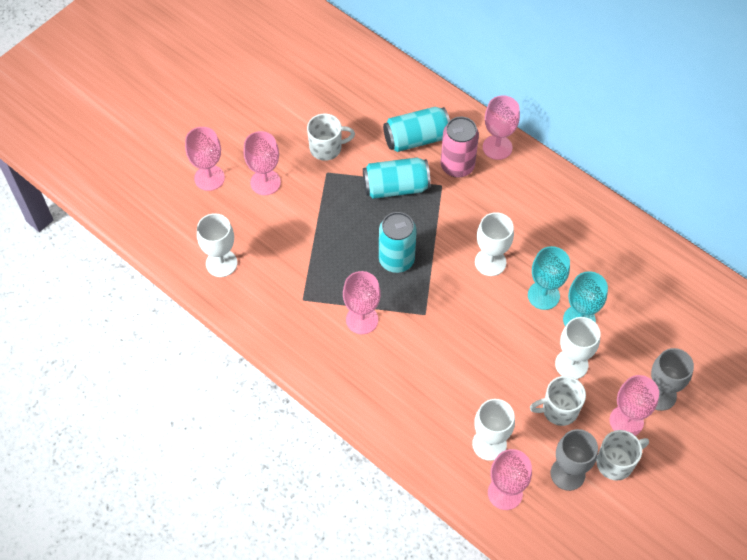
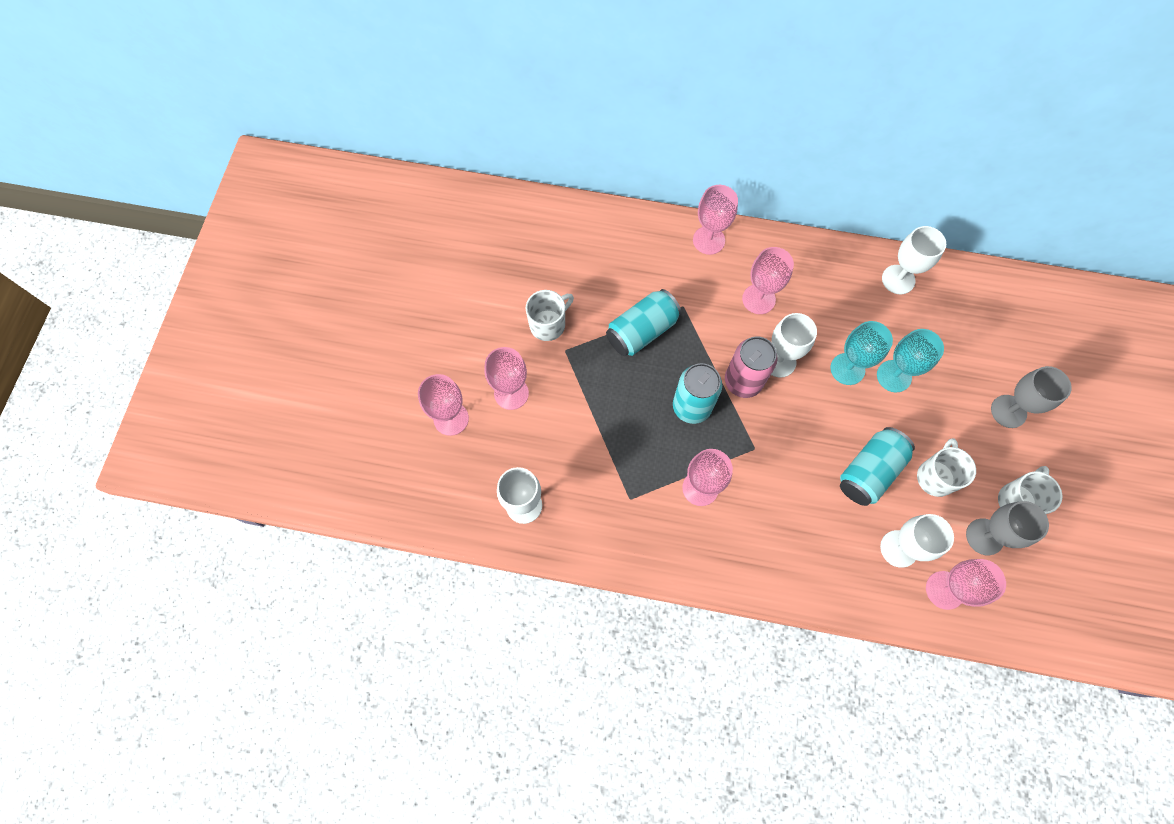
camera: 30 degrees left, 10 degrees up
turquoise can [383,107,450,152] -> turquoise can moved to [840,427,915,506]
pink can [441,117,479,178] -> pink can moved to [725,336,778,398]
white mug [530,376,586,426] -> white mug turned 150 degrees clockwise [917,438,976,497]
white goblet [555,317,600,379] -> white goblet moved to [882,226,946,294]
pink goblet [610,375,659,436] -> pink goblet moved to [742,247,794,314]

